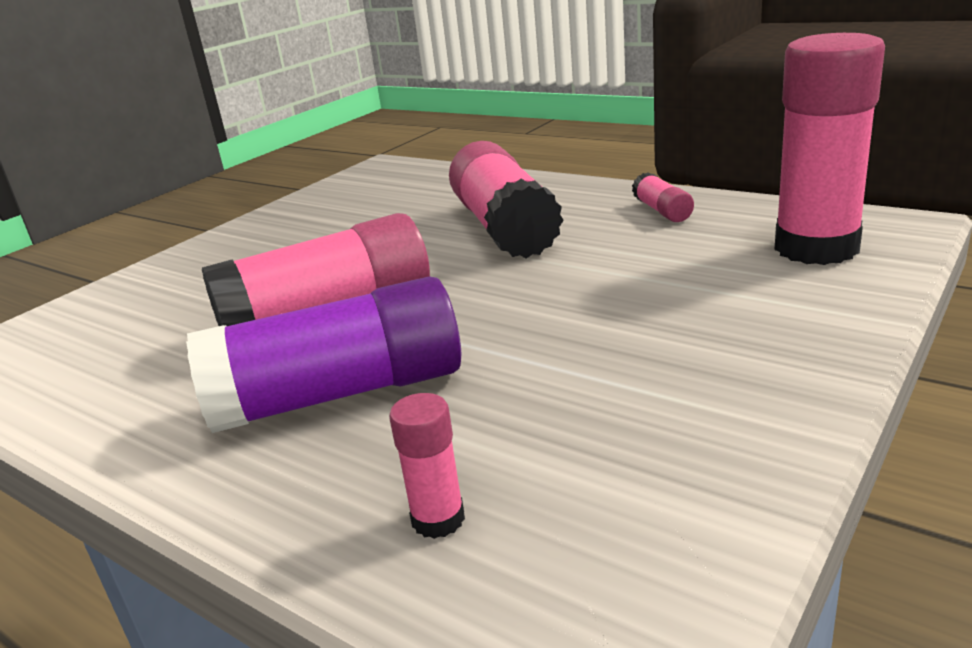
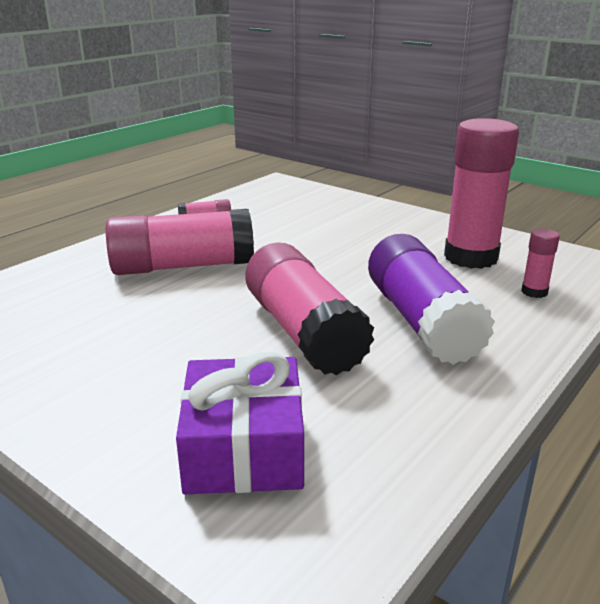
camera: 90 degrees left, 0 degrees up
pink glue stick [774,33,885,265] -> pink glue stick moved to [444,118,519,269]
none -> purple gift [176,352,304,494]

